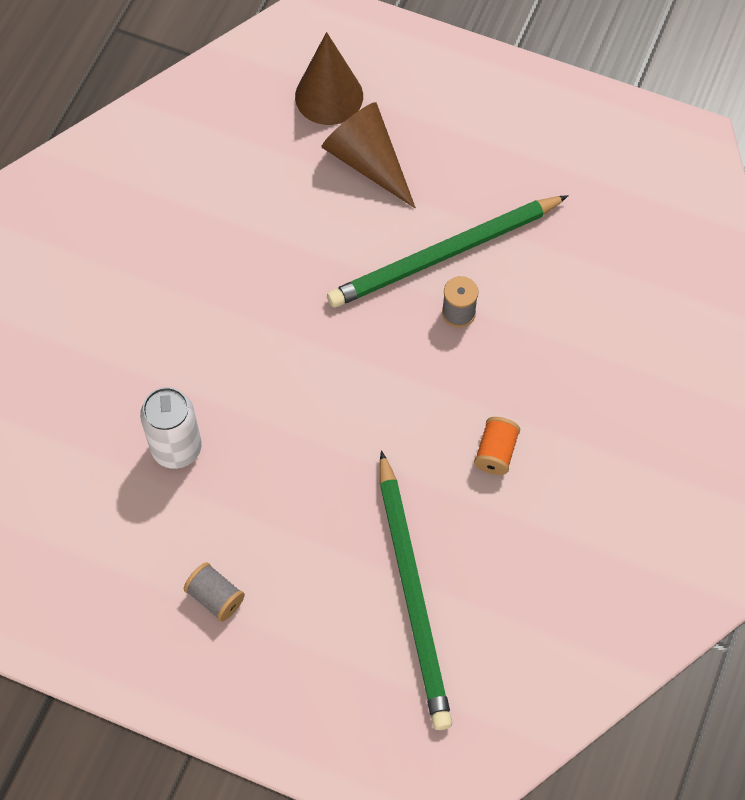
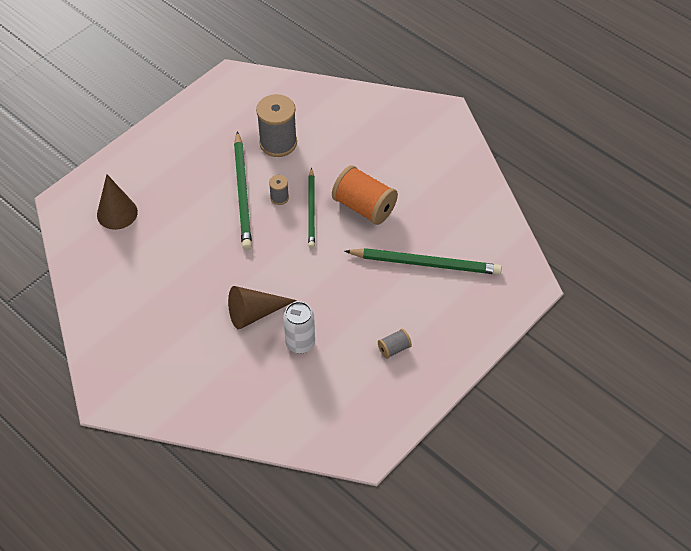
camera: 70 degrees left, 10 degrees down
brown cone [322,102,416,208] -> brown cone moved to [228,286,297,330]
orange spool [474,417,520,475] -> orange spool [332,165,398,225], size x2.09
none -> grey spool [256,94,297,157]
none -> green pencil [308,168,315,248]

